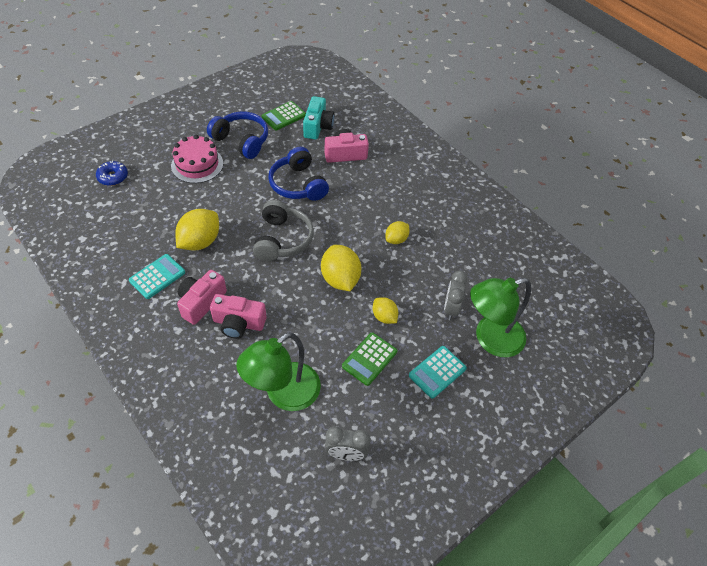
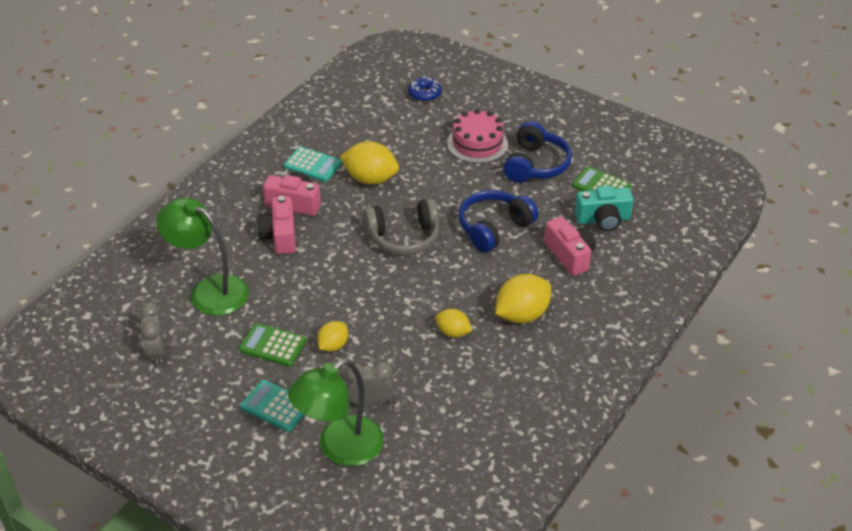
camera: 75 degrees right, 10 degrees down
yellow lemon [321,245,361,291] -> yellow lemon moved to [495,274,551,323]
green lamp [470,278,531,357] -> green lamp turned 90 degrees counterclockwise [288,359,384,466]

